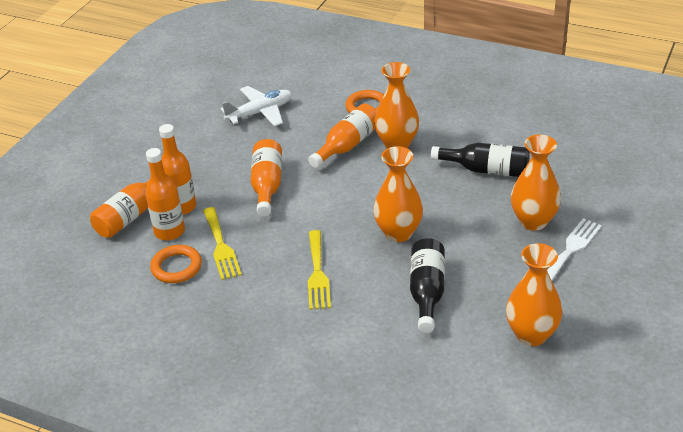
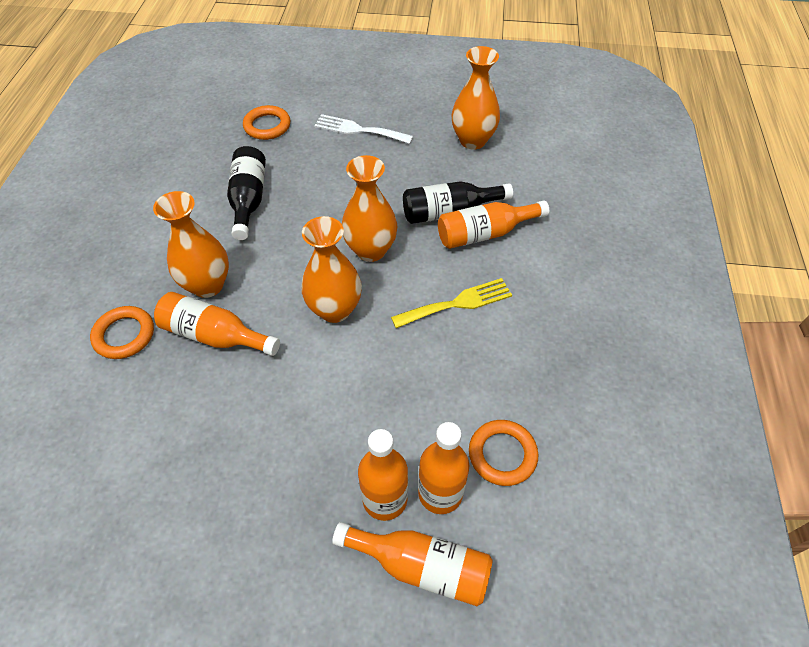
camera: 110 degrees left, 15 degrees up
yellow fork [203,207,242,280] -> none
white plane [220,86,292,126] -> none
orange bottle [251,139,282,217] -> orange bottle moved to [438,200,549,249]
orange vase [511,134,561,231] -> orange vase moved to [301,216,362,323]
none -> orange ring [243,105,290,140]

